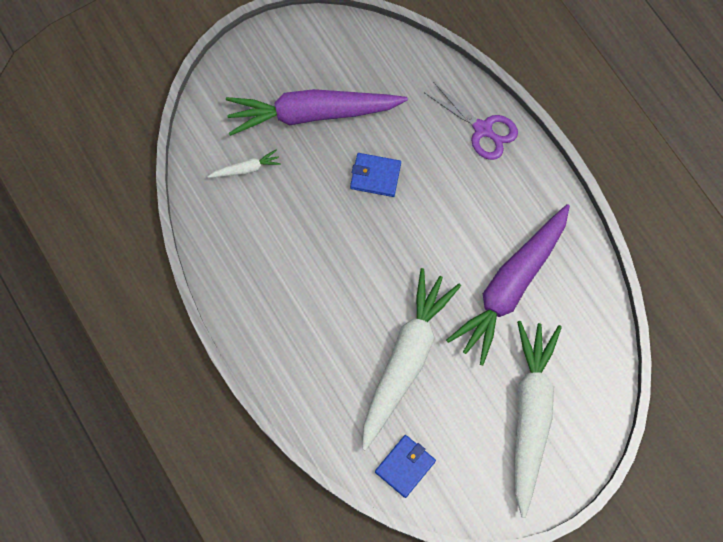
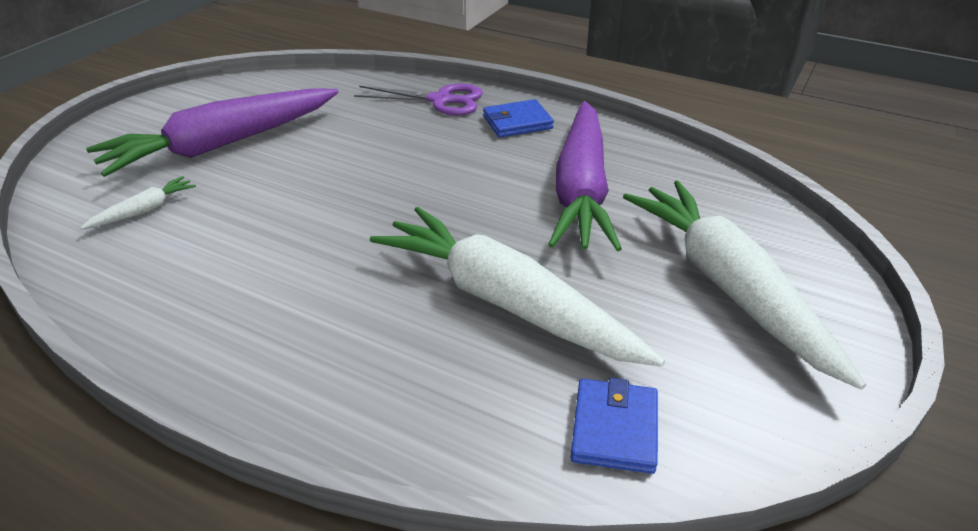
camera: 30 degrees left, 35 degrees down
blue wallet [350,153,401,197] -> blue wallet moved to [483,99,554,138]
white carrot [362,268,461,451] -> white carrot turned 45 degrees counterclockwise [370,207,665,367]

